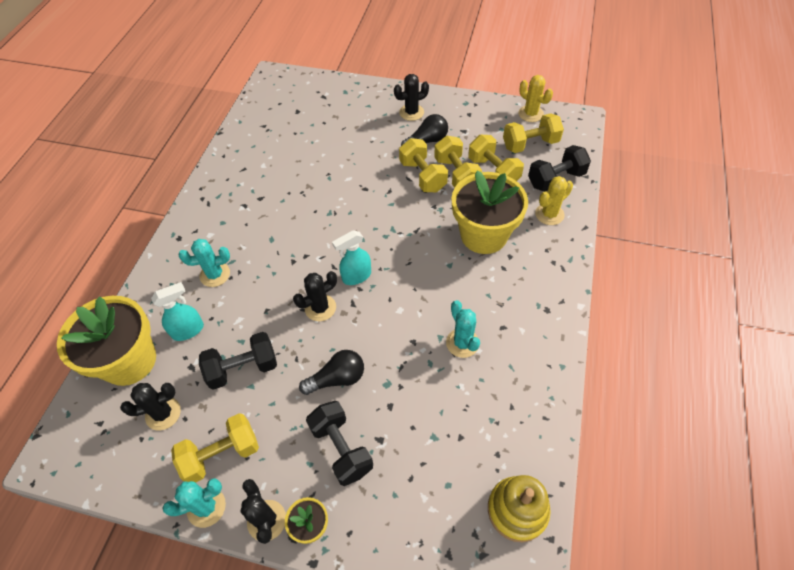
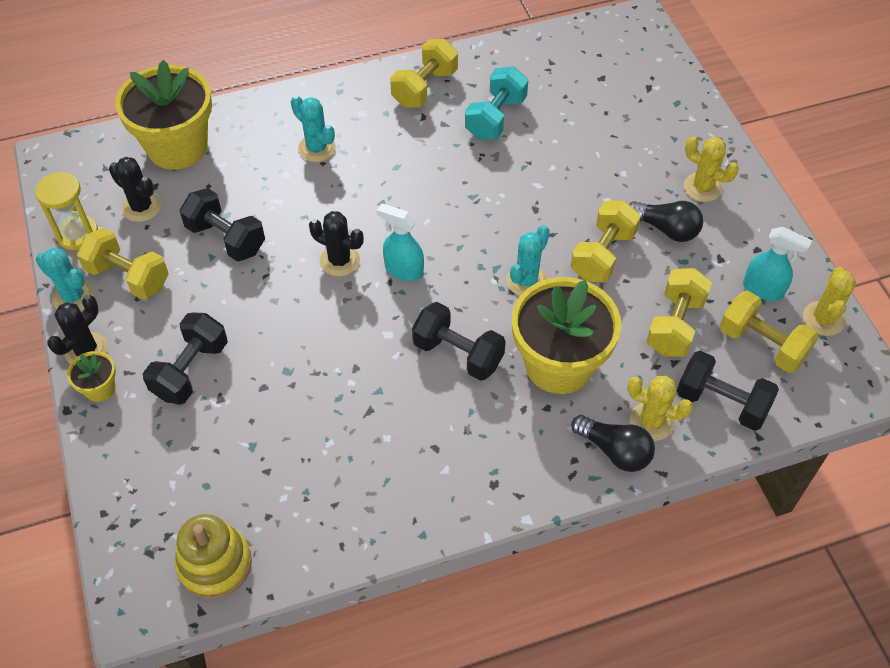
camera: 55 degrees right, 0 degrees up
turquoise spray bottle [151,282,204,341] -> turquoise spray bottle moved to [743,227,812,301]
black light bulb [299,350,364,395] -> black light bulb moved to [571,415,655,472]
black cactus [394,74,429,121] -> yellow cactus [684,137,739,202]
yellow dumbbell [434,136,482,188] -> yellow dumbbell moved to [390,39,458,108]
turquoise cactus [446,300,480,358] -> turquoise cactus moved to [506,225,550,296]
none -> yellow hourglass [35,172,98,250]
none -> black dumbbell [412,302,506,381]
none -> turquoise dumbbell [465,66,528,140]

